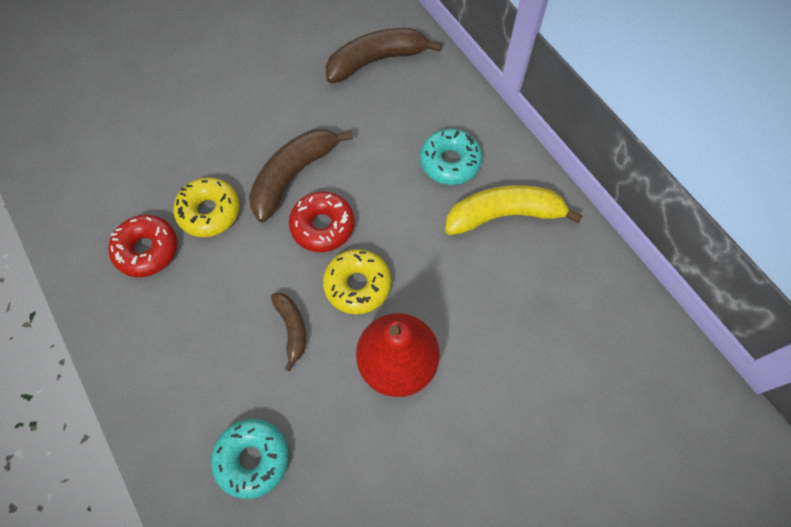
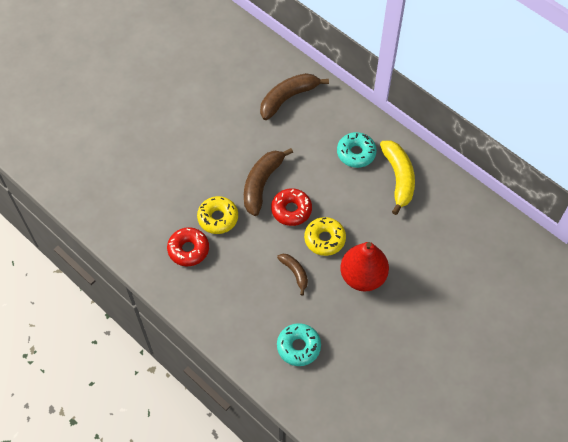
camera: 15 degrees left, 5 degrees down
yellow banana [445,185,583,235] -> yellow banana turned 105 degrees clockwise [380,141,415,215]

